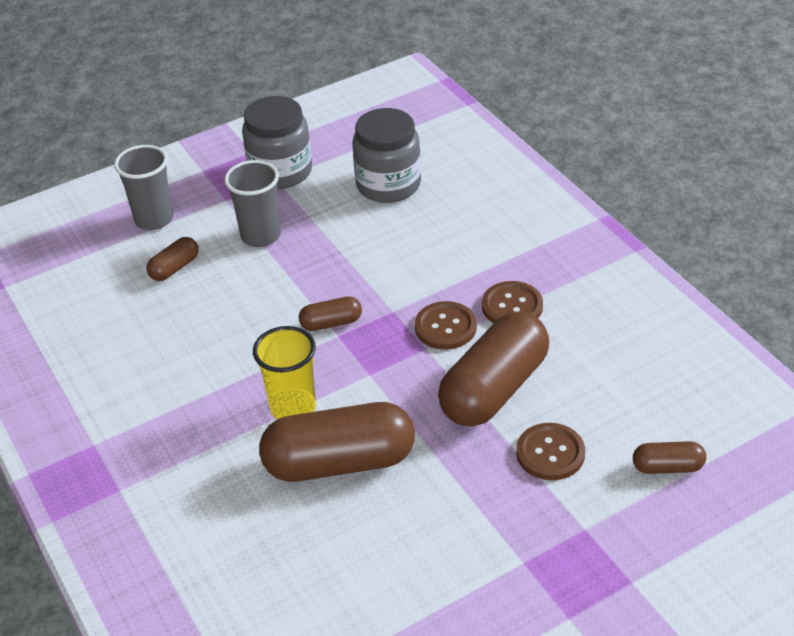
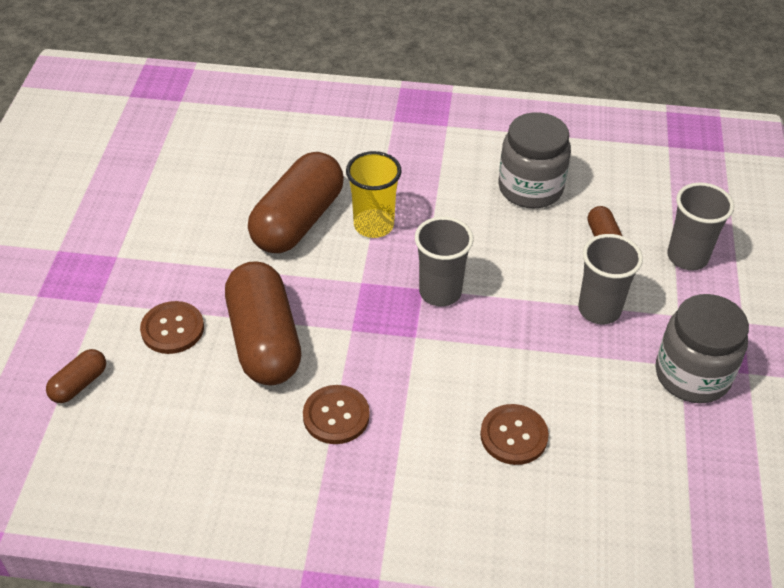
camera: 125 degrees right, 5 degrees up
brown capsule [299,296,362,331] -> grey cup [415,217,474,306]
grey jar [352,108,421,203] -> grey jar moved to [498,112,571,208]
brown button [415,301,477,350] -> brown button moved to [480,404,549,465]

